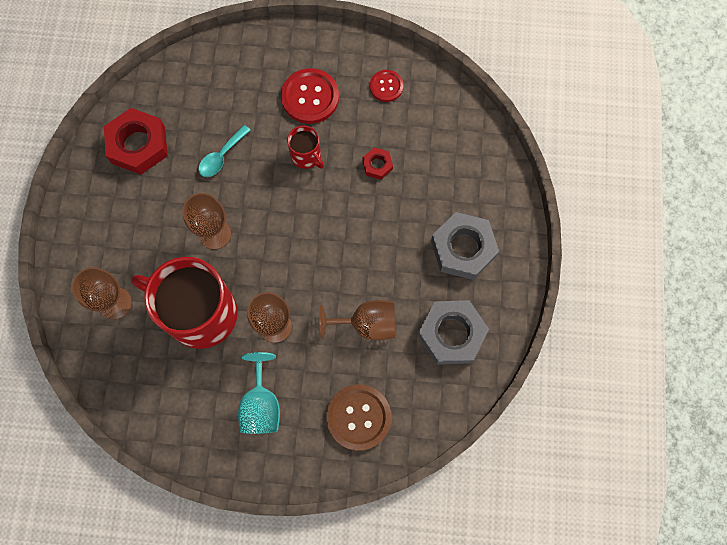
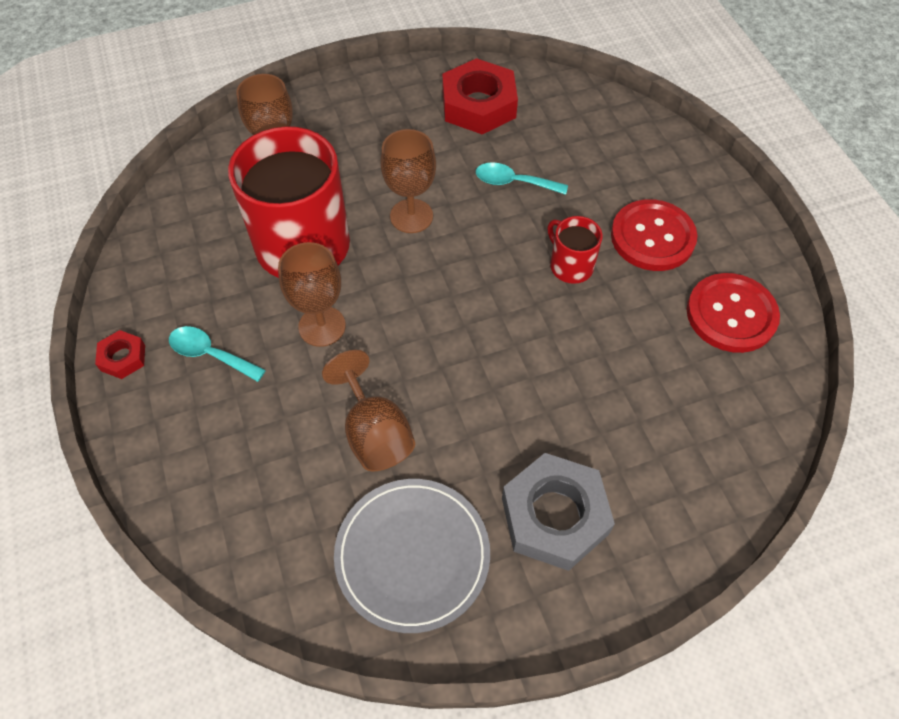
camera: 65 degrees right, 15 degrees down
turquoise goblet [238,352,280,434] -> turquoise spoon [169,326,266,382]
red mug [287,125,324,169] -> red mug turned 120 degrees clockwise [548,216,603,284]
brown button [326,384,391,451] -> none
red nut [362,147,393,180] -> red nut moved to [95,330,145,379]
red button [370,70,403,102] -> red button [687,273,780,353], size x1.71
grey nut [418,300,489,365] -> grey plate [334,479,490,633]

